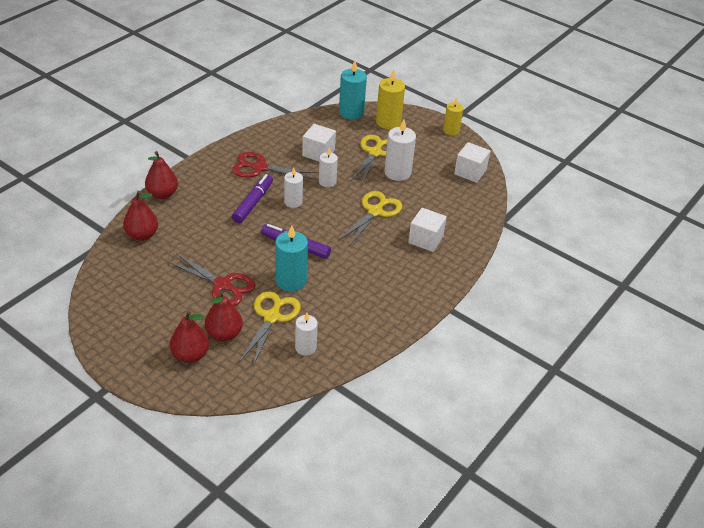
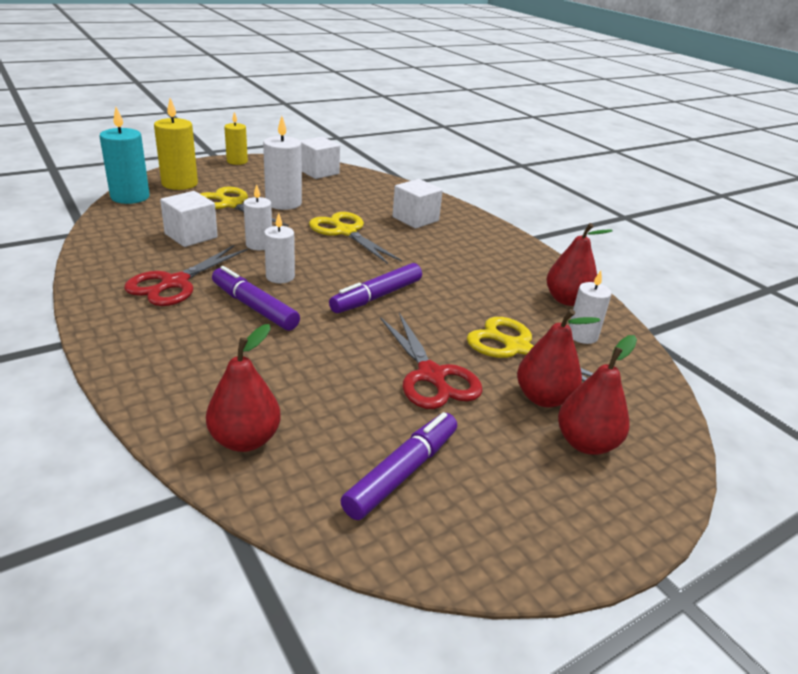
camera: 70 degrees left, 10 degrees down
red pear [145,151,178,199] -> red pear moved to [547,223,613,306]
red scissors [168,253,255,306] -> red scissors turned 105 degrees clockwise [380,313,483,409]
turquoise candle [275,225,308,292] -> none
none -> purple marker [341,412,457,520]

